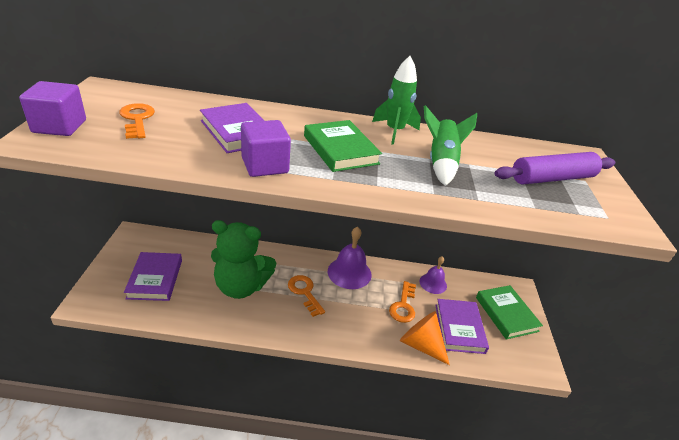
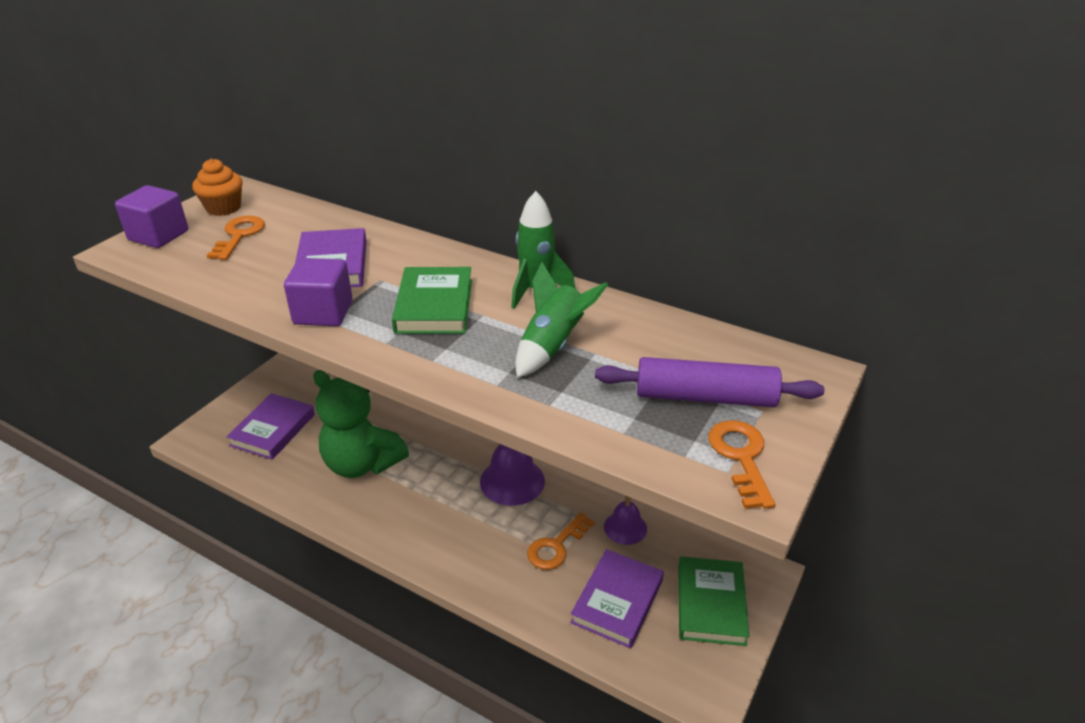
camera: 30 degrees right, 0 degrees up
orange key [288,275,325,317] -> orange key moved to [708,420,775,509]
orange cone [400,311,450,365] -> none
none -> orange cupcake [192,159,242,216]

